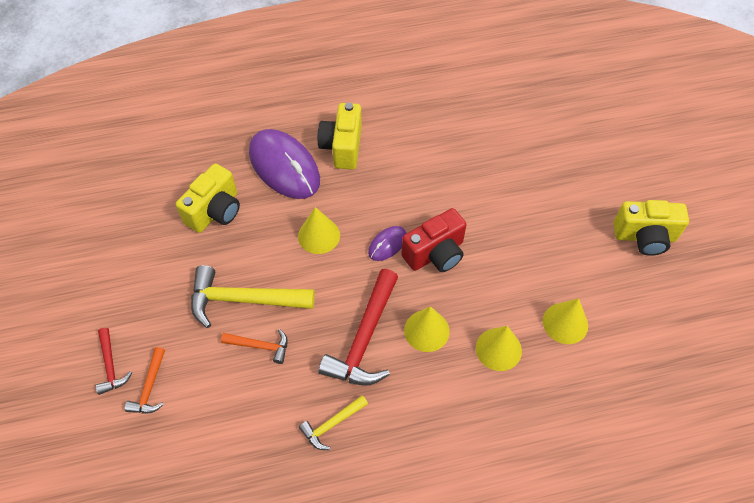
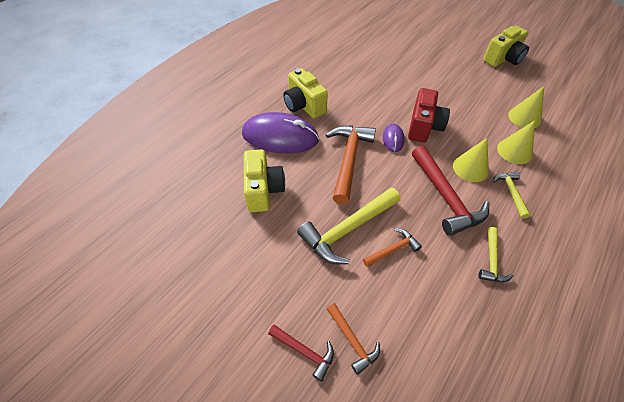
camera: 40 degrees left, 5 degrees down
yellow cone [298,207,340,254] -> orange hammer [326,125,376,204]
none -> yellow hammer [493,172,531,219]

